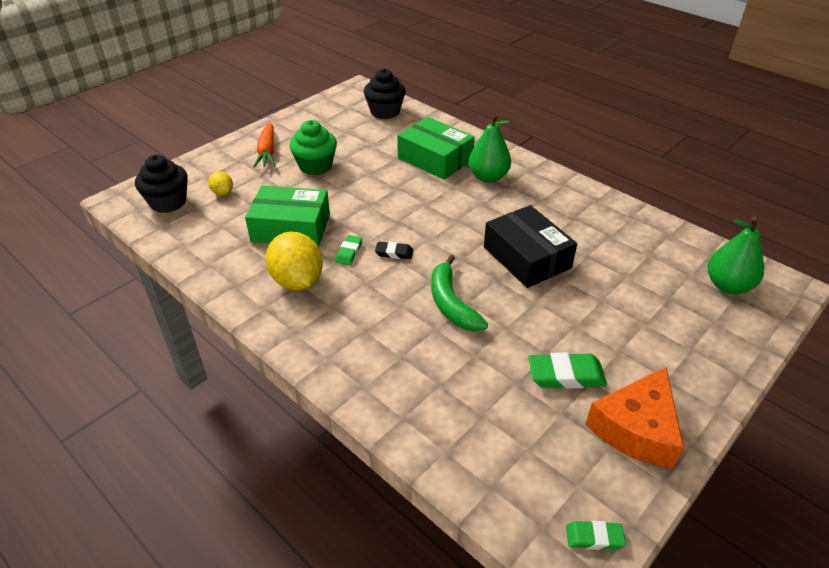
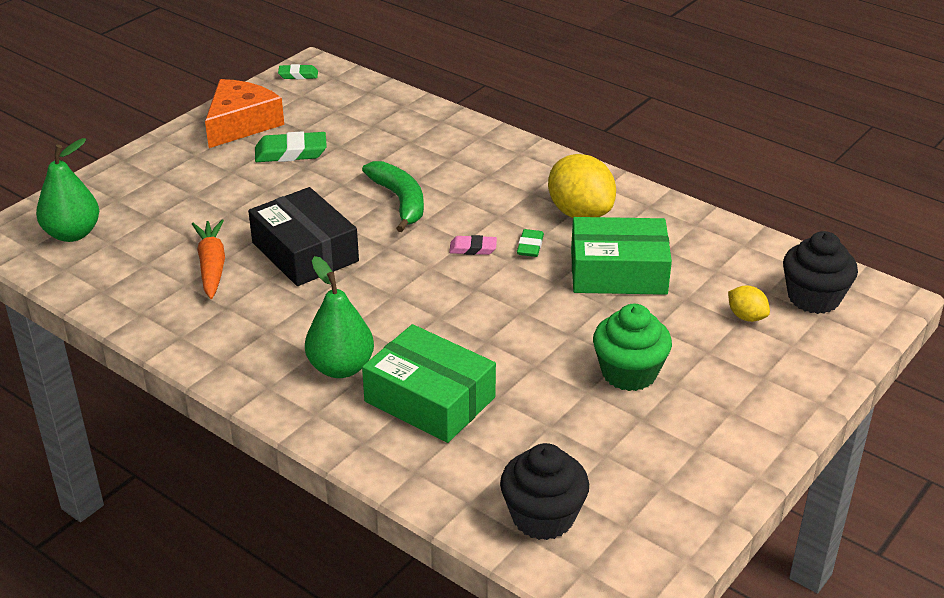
camera: 175 degrees right, 5 degrees down
orange carrot [253,122,276,168] -> orange carrot moved to [192,219,225,299]
black eraser [375,242,414,259] -> pink eraser [449,235,497,255]

